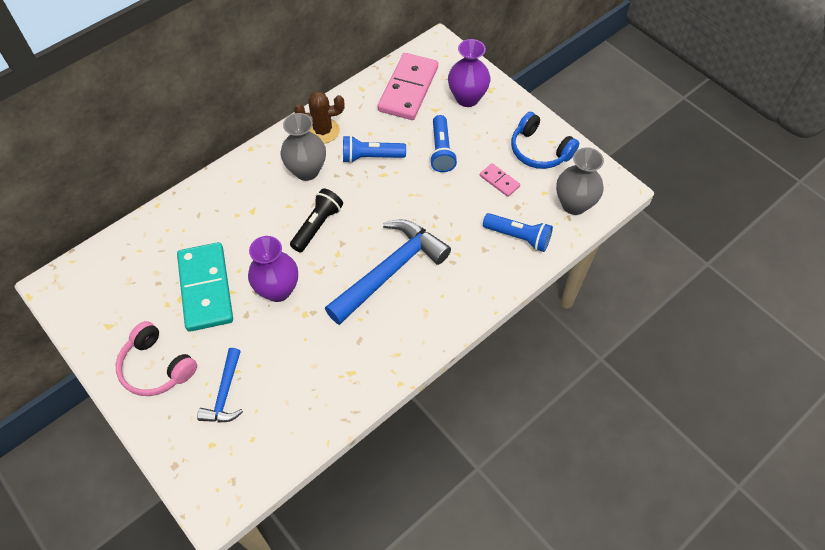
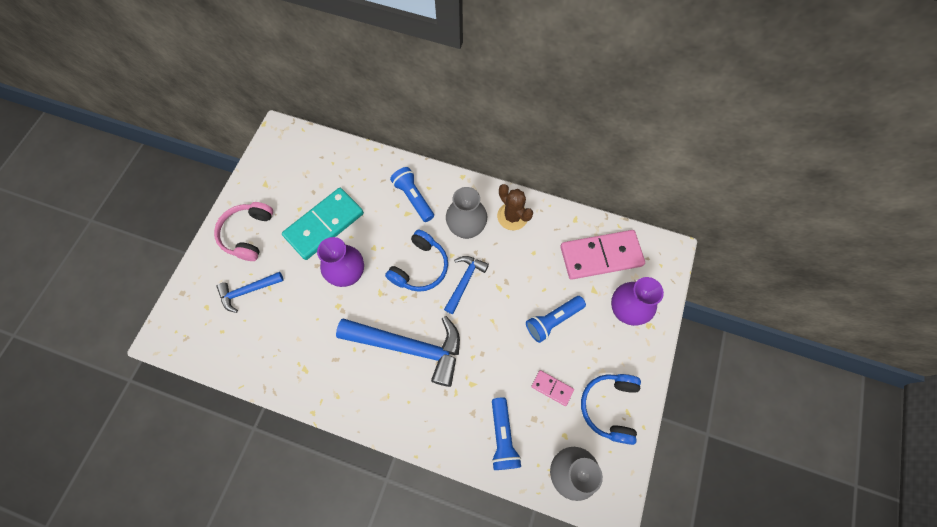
camera: 60 degrees right, 10 degrees up
black flashlight [290,188,343,252] -> blue headphones [385,230,448,292]
blue flashlight [343,135,406,163] -> blue flashlight moved to [390,167,434,222]
pink domino [480,163,520,197] -> pink domino turned 75 degrees counterclockwise [531,370,574,406]
none -> blue hammer [444,256,489,314]

